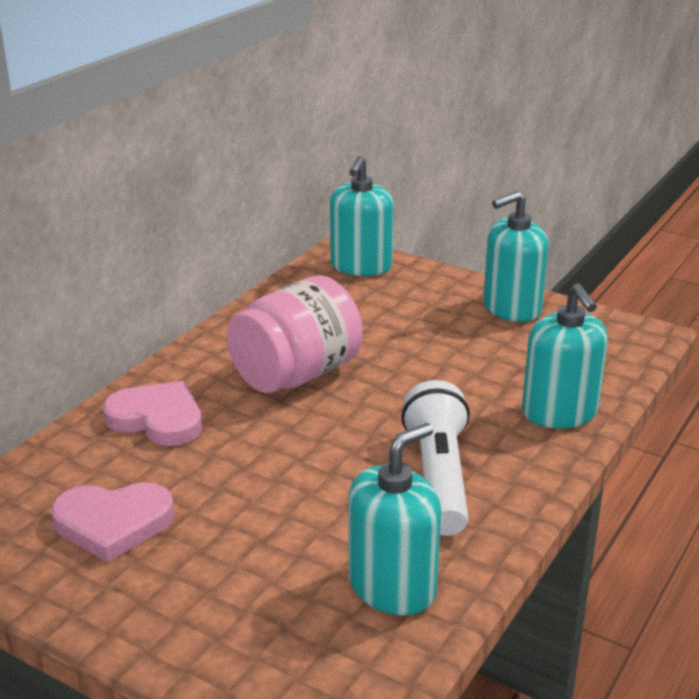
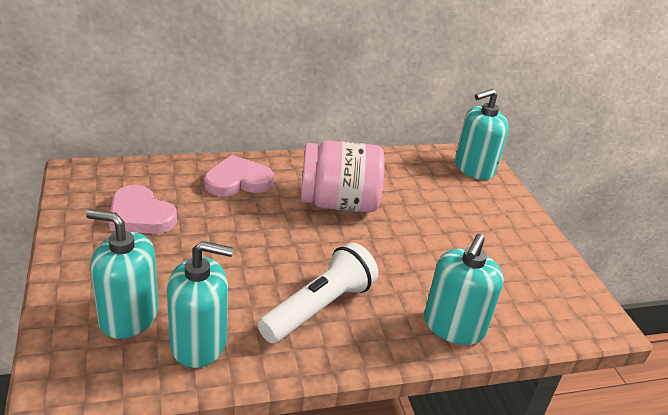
camera: 40 degrees right, 5 degrees up
pink heart [103,381,202,446] -> pink heart turned 90 degrees counterclockwise [205,155,274,196]
turquoise soap dispenser [483,191,548,322] -> turquoise soap dispenser moved to [86,209,158,339]

